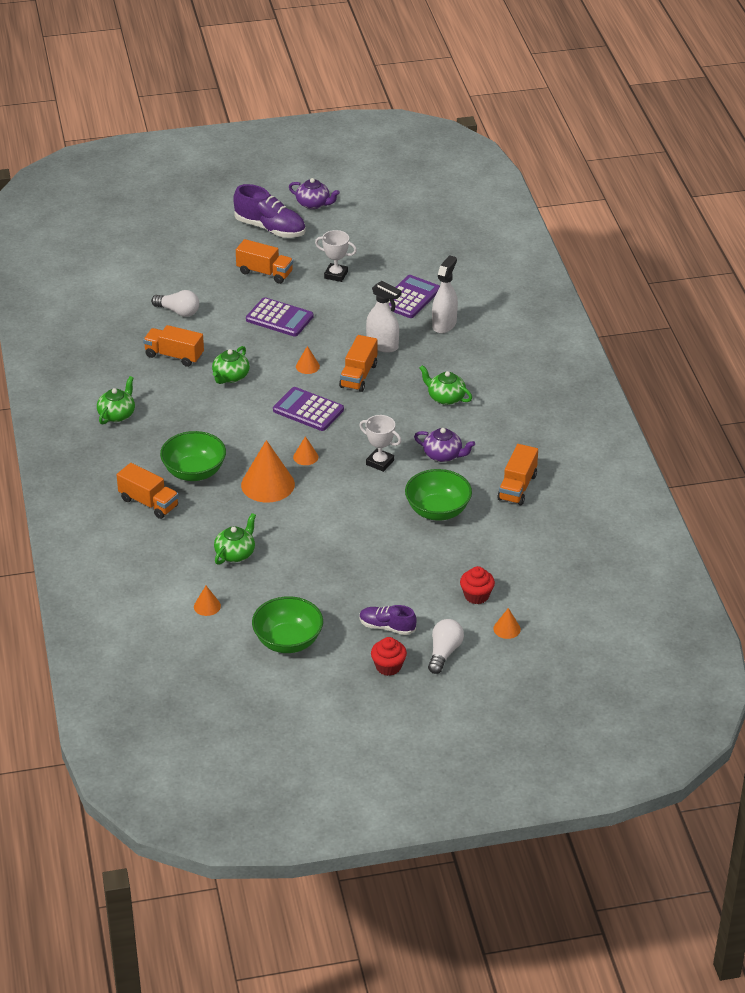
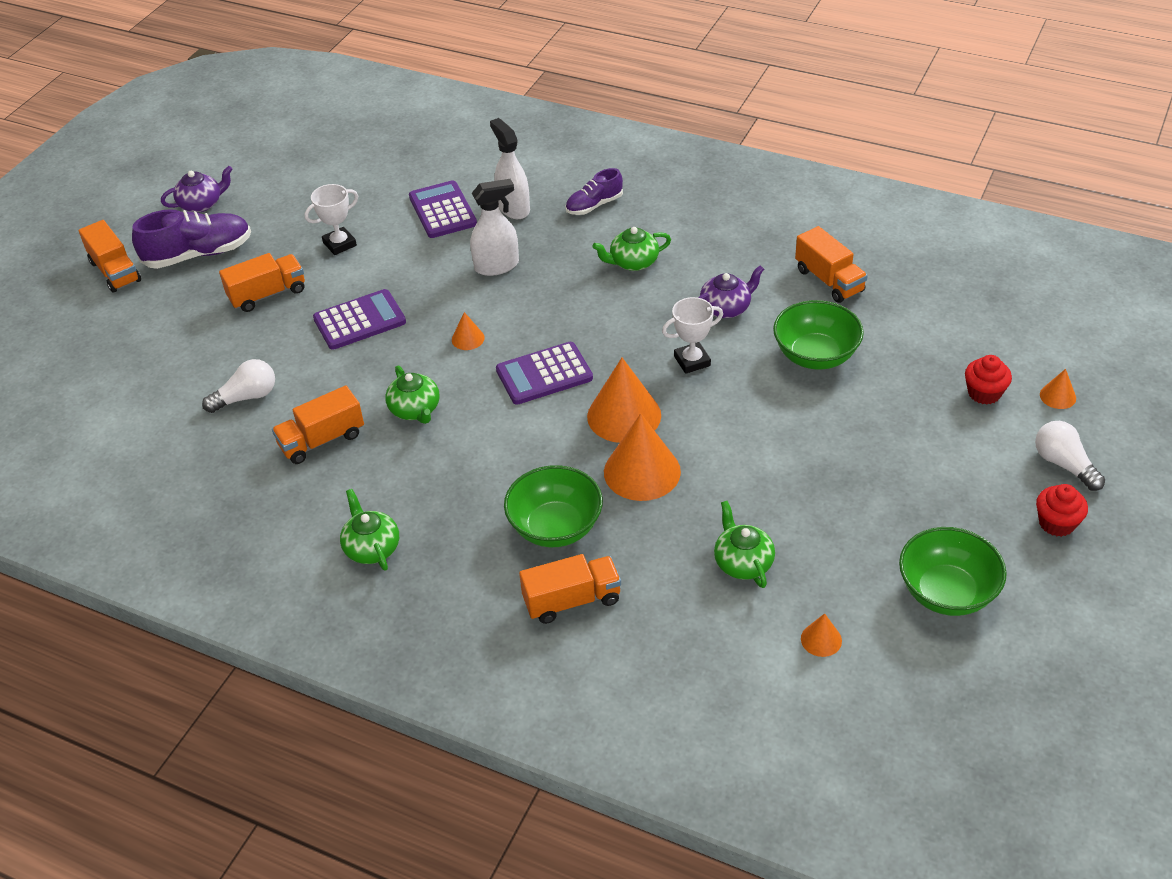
camera: 50 degrees left, 5 degrees up
orange cone [293,436,318,465] -> orange cone [587,358,661,443], size x2.11
orange truck [339,335,377,392] -> orange truck moved to [78,220,141,293]
purple shoe [360,605,417,635] -> purple shoe moved to [565,168,623,215]

